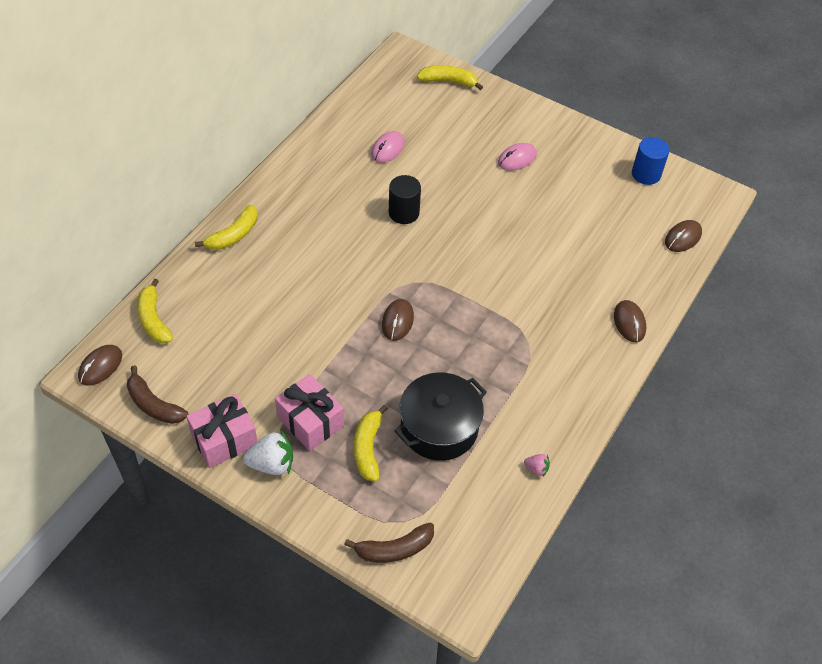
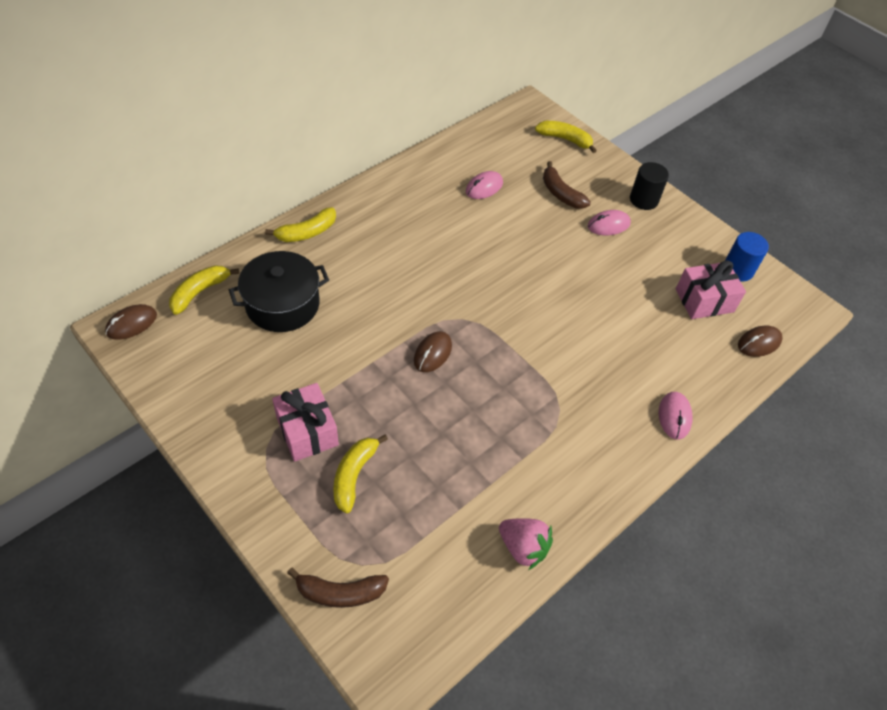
camera: 15 degrees right, 0 degrees up
brown banana [127,366,188,424] -> brown banana moved to [543,161,591,209]
yellow banana [137,279,173,344] -> yellow banana turned 45 degrees clockwise [169,265,239,315]
pink gift [186,394,258,468] -> pink gift moved to [676,260,746,319]
white strawberry [243,431,293,475] -> none
black cylinder [389,175,421,224] -> black cylinder moved to [630,162,669,210]
black pot [395,372,487,461] -> black pot moved to [229,251,329,332]
pink strawberry [524,454,550,477] -> pink strawberry [499,518,553,570], size x1.93
brown mouse [614,300,646,342] -> pink mouse [659,392,693,440]

